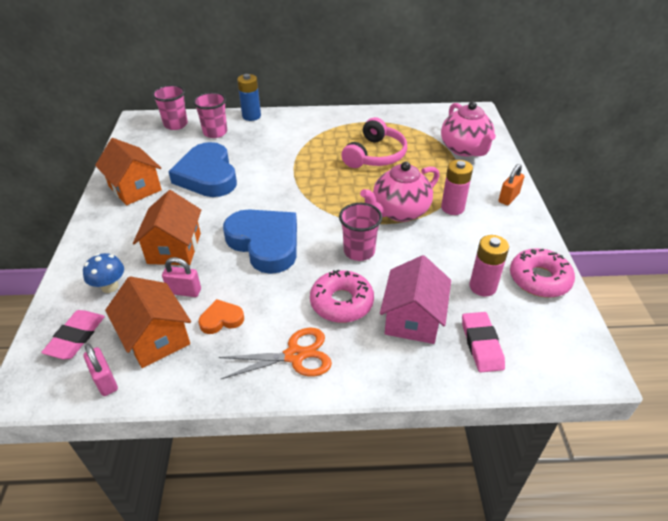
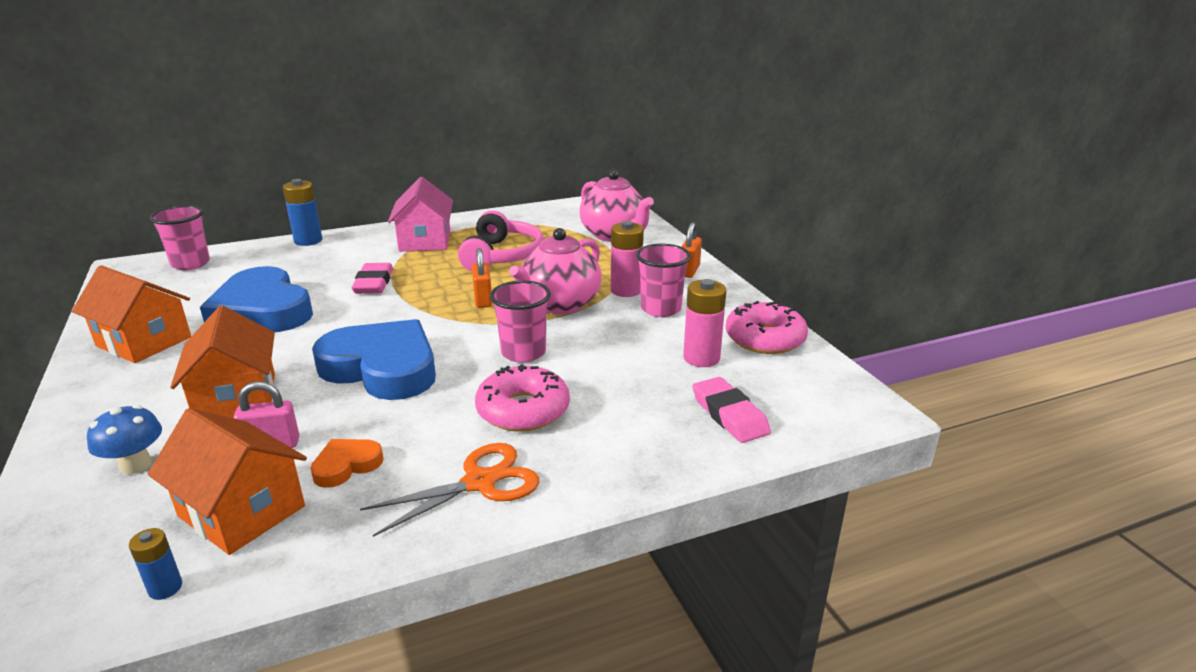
camera: 20 degrees left, 15 degrees down
pink eraser [41,310,105,359] -> pink eraser moved to [351,263,393,294]
pink padlock [83,344,118,396] -> blue battery [129,528,182,600]
pink cup [193,92,227,138] -> pink cup moved to [636,244,691,317]
pink house [380,255,451,344] -> pink house moved to [388,177,453,252]
none -> orange padlock [472,248,492,308]

